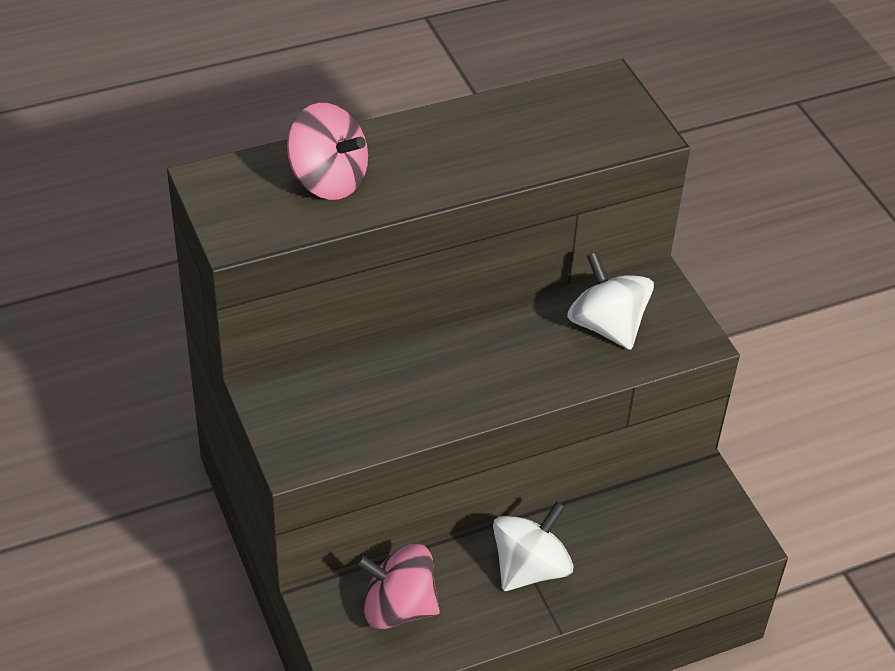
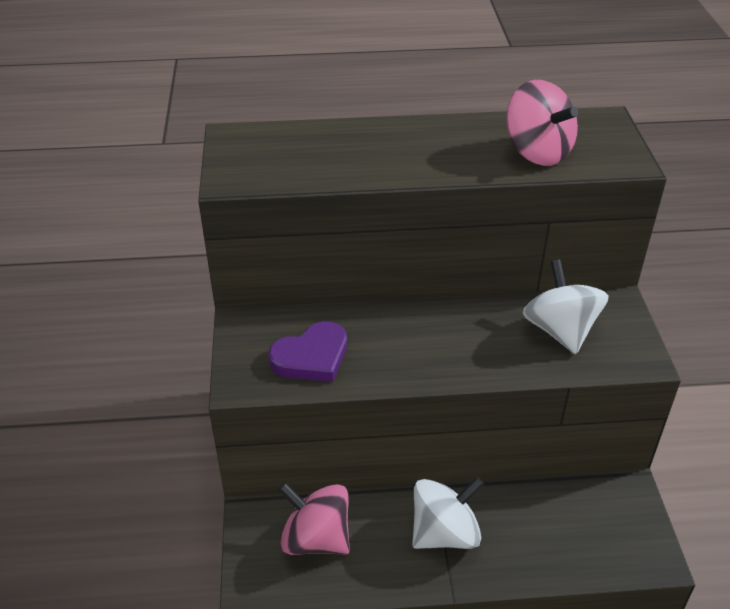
camera: 20 degrees right, 5 degrees down
pink spinning top [287,103,368,200] -> pink spinning top moved to [506,80,578,166]
none -> purple heart [269,321,347,382]

